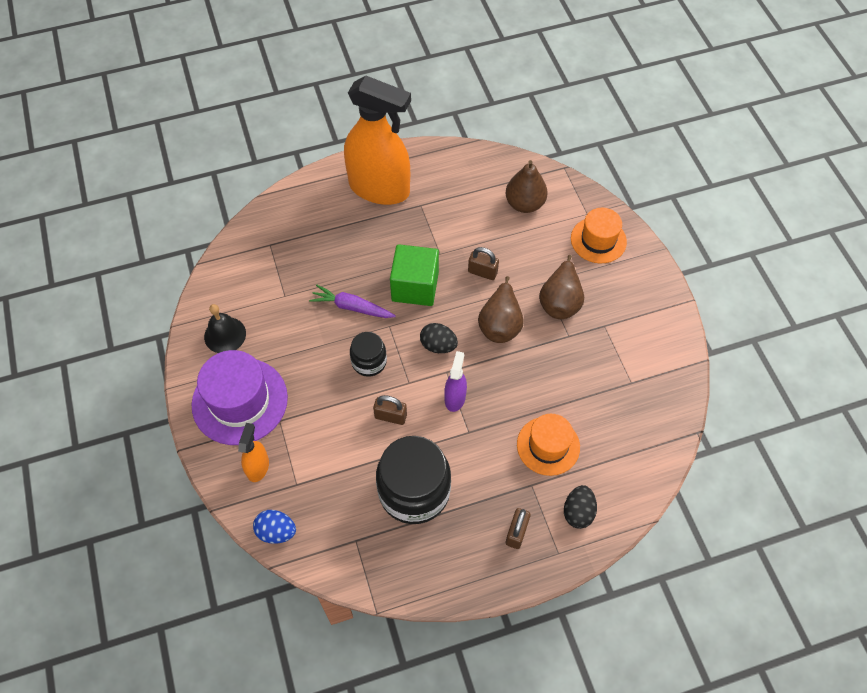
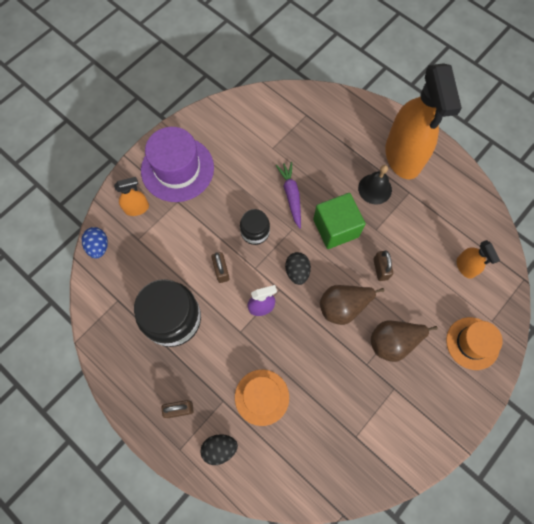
camera: 60 degrees right, 10 degrees up
black bell [204,304,246,353] -> black bell moved to [358,165,392,204]
brown pear [506,160,548,213] -> orange spray bottle [457,240,500,279]

